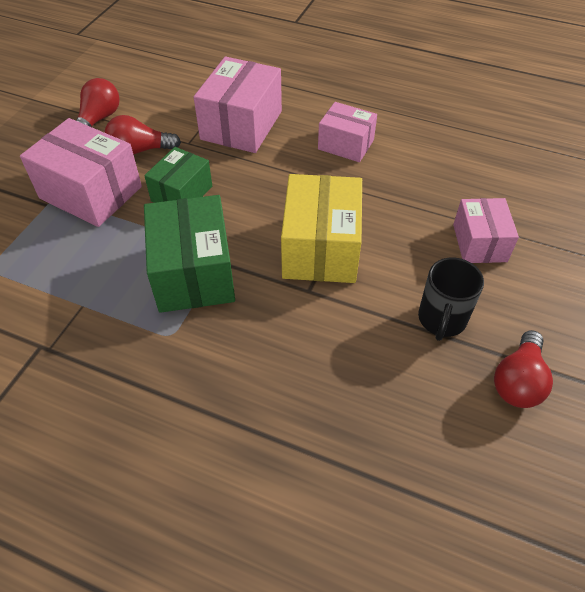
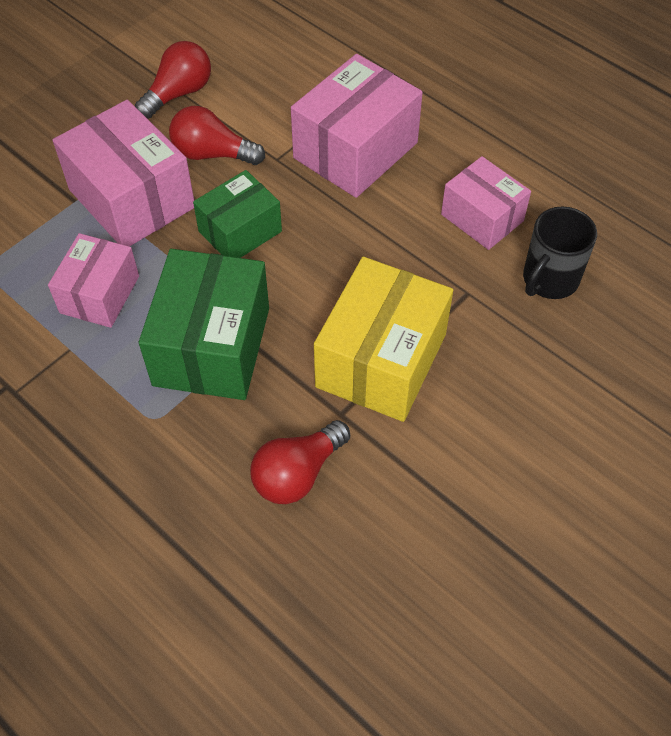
camera: 20 degrees right, 5 degrees up
black mug [418,258,484,341] -> black mug moved to [523,206,597,299]
pink box [453,198,519,263] -> pink box moved to [48,233,139,328]
red light bulb [494,330,553,408] -> red light bulb moved to [250,420,350,504]

